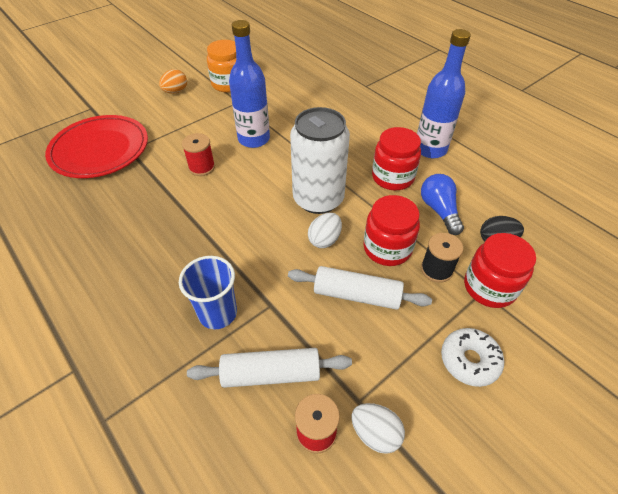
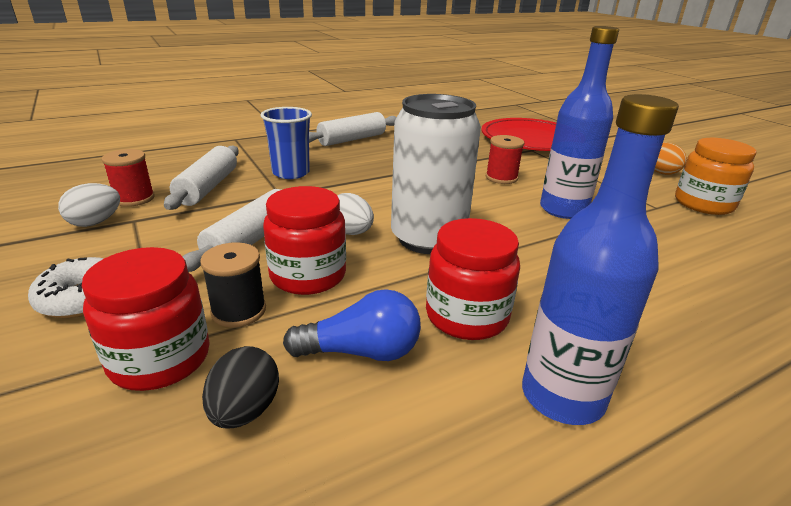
camera: 100 degrees right, 20 degrees down
none -> white rolling pin [309,112,397,146]

